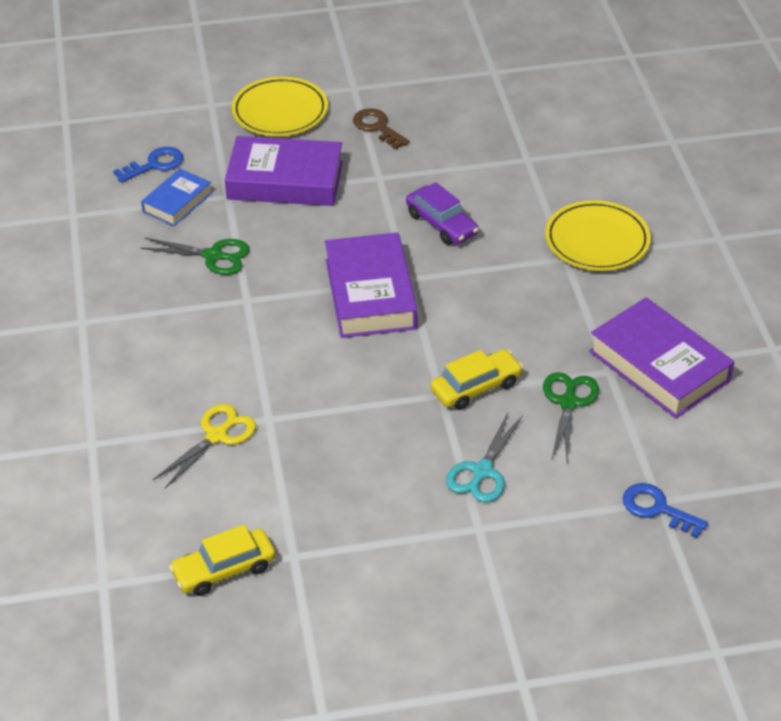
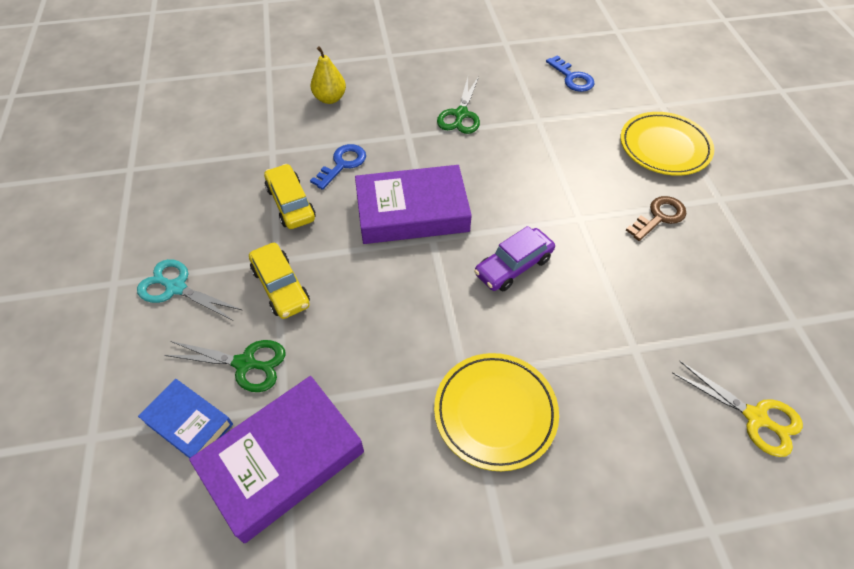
camera: 90 degrees right, 10 degrees up
blue book [141,169,212,226] -> blue book moved to [138,379,233,458]
yellow scissors [153,404,256,489] -> yellow scissors moved to [672,361,803,457]
yellow car [169,524,275,596] -> yellow car moved to [264,164,316,229]
purple book [225,136,343,206] -> none
blue key [623,483,708,538] -> blue key moved to [310,144,366,190]
none -> yellow pear [311,46,346,104]

